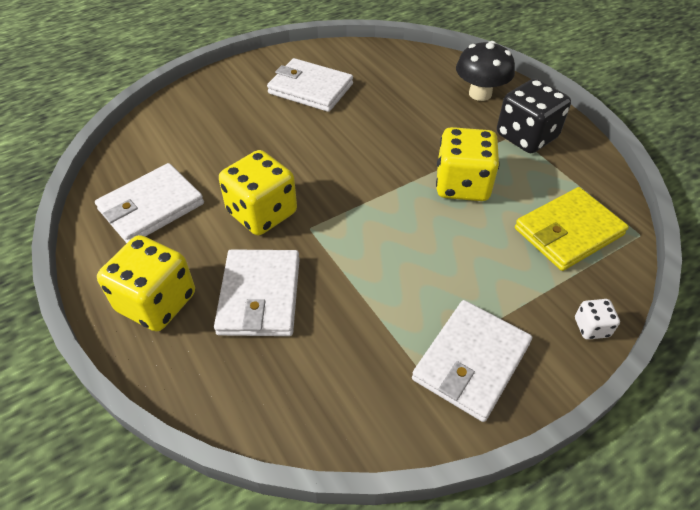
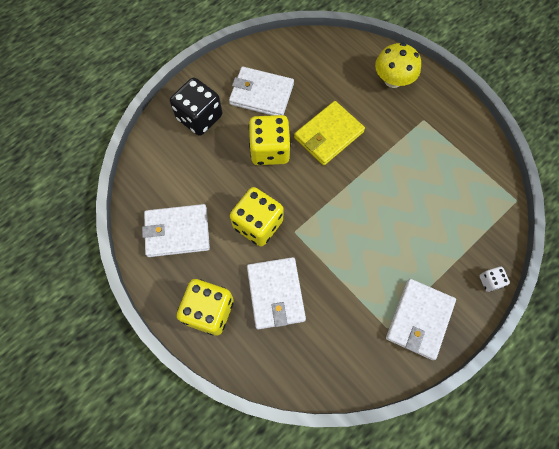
camera: 10 degrees left, 20 degrees up
white wallet [95,163,204,243] -> white wallet turned 45 degrees clockwise [142,204,210,257]
yellow dice [436,127,500,201] -> yellow dice moved to [249,115,291,165]
black mushroom [456,41,515,101] -> yellow mushroom [375,43,421,88]
black dice [497,79,571,153] -> black dice moved to [170,78,222,136]
yellow wallet [515,187,629,271] -> yellow wallet moved to [294,101,365,165]

